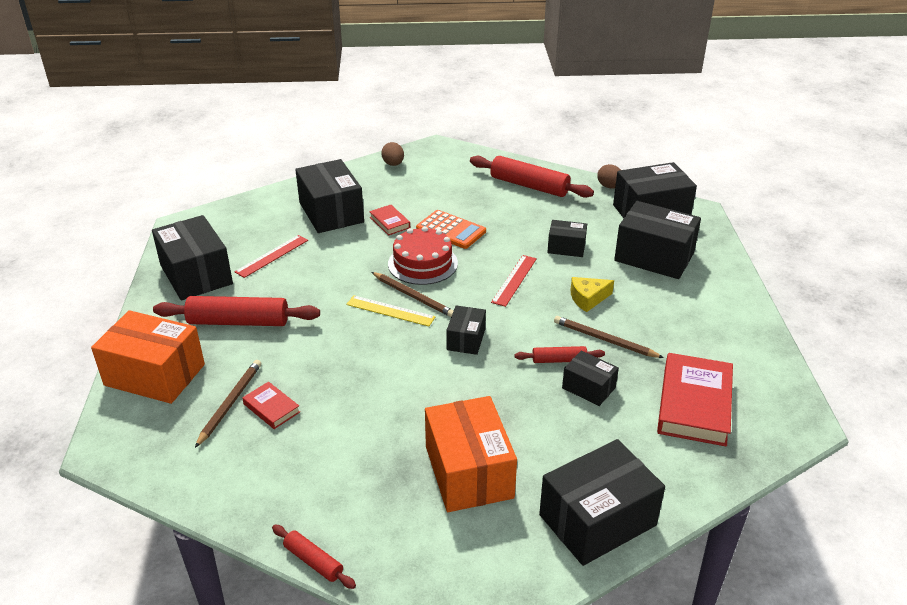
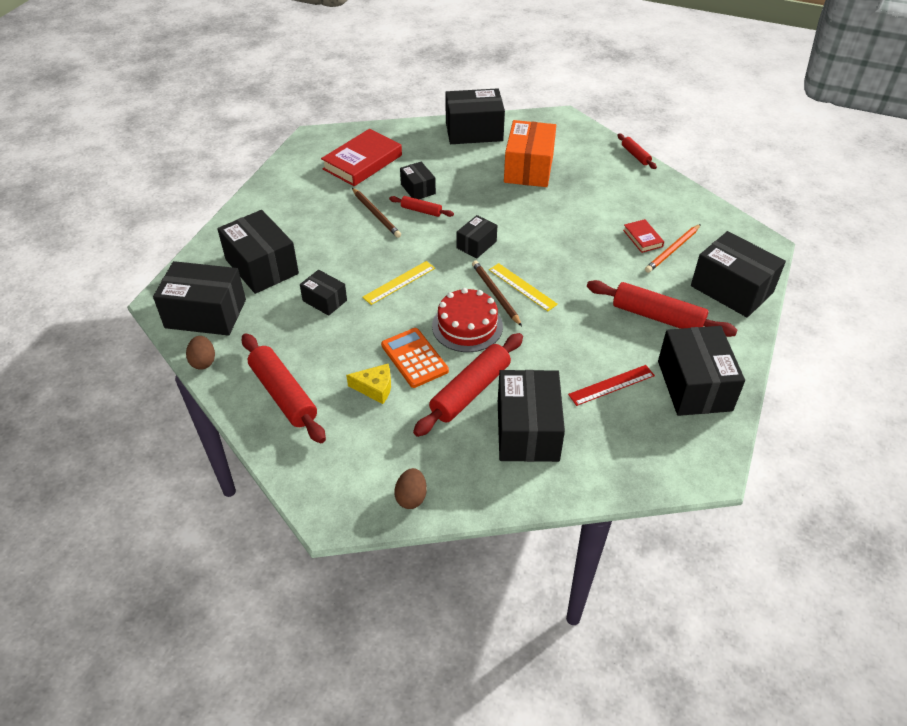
camera: 155 degrees left, 10 degrees up
orange box [91,310,205,404] -> black box [691,231,786,318]
brown pencil [195,360,261,448] -> orange pencil [645,224,701,273]
red book [369,205,410,236] -> red rolling pin [413,333,523,437]
red ruler [491,255,537,307] -> yellow ruler [362,261,435,305]
yellow cheese [571,277,614,312] -> yellow cheese moved to [346,364,391,404]

